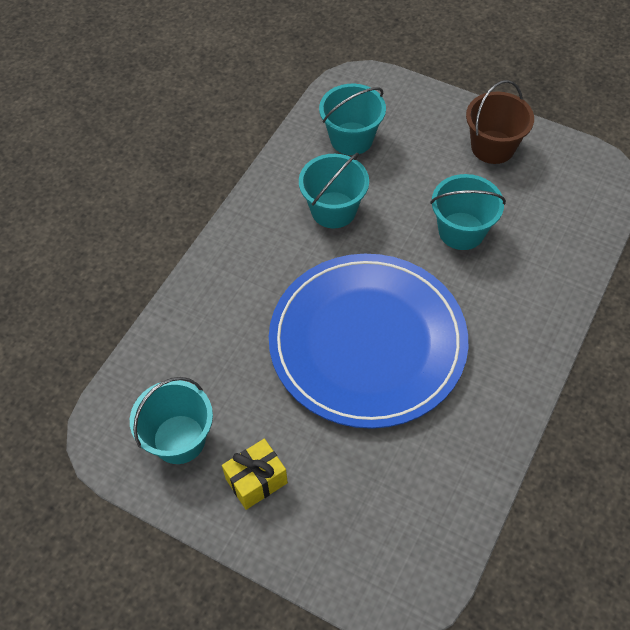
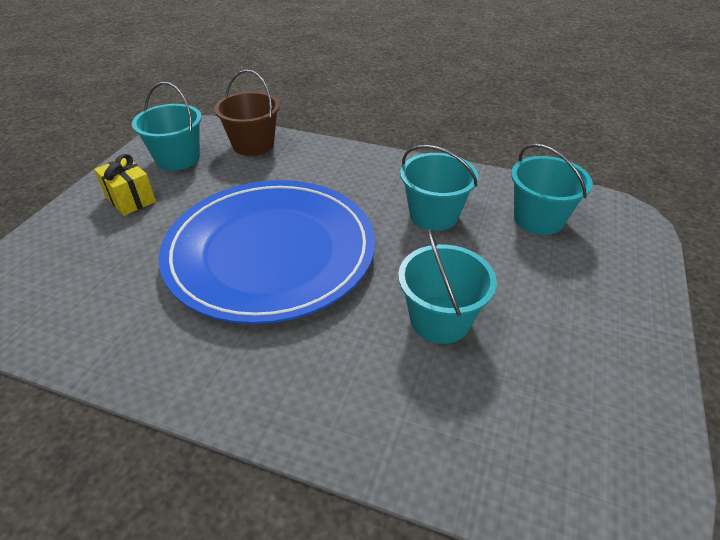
camera: 80 degrees right, 15 degrees down
brown bucket [466,80,534,164] -> brown bucket moved to [214,70,280,156]

